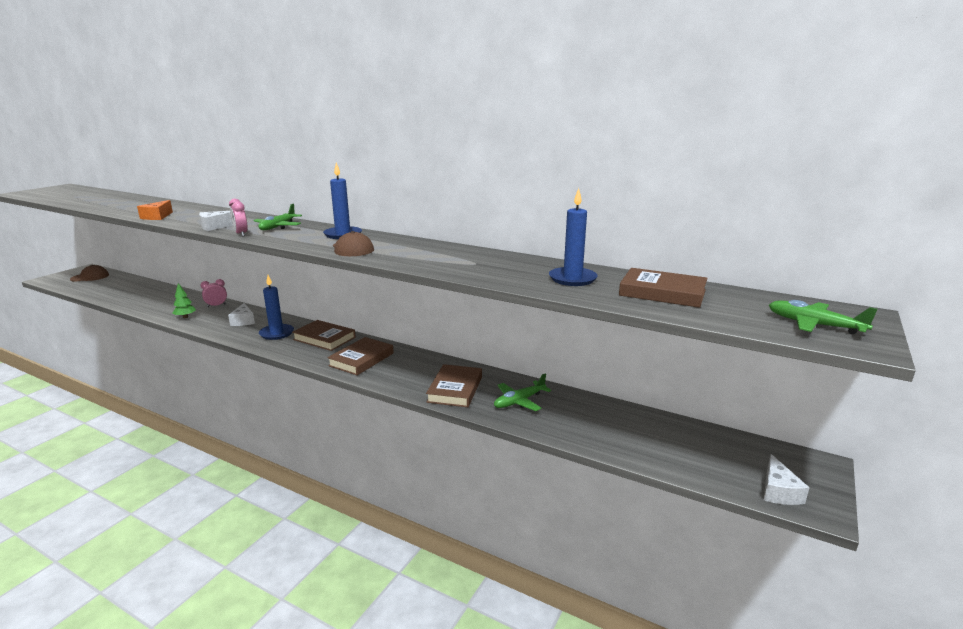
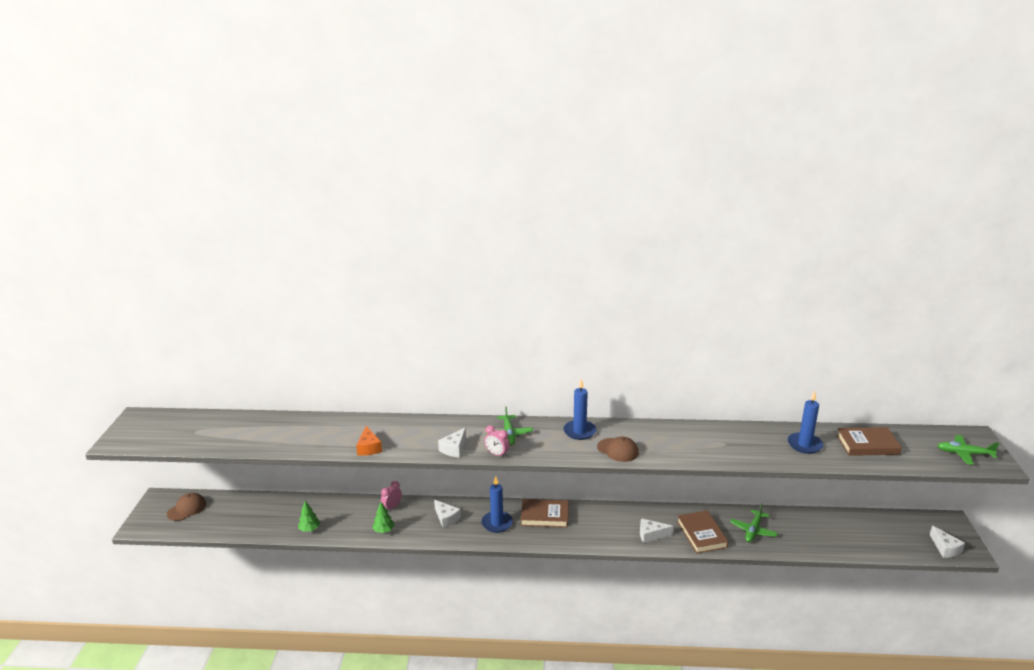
camera: 25 degrees left, 5 degrees up
brown book [327,337,394,375] -> none
none -> green tree [298,501,320,532]
none -> white cheese [640,518,674,543]

